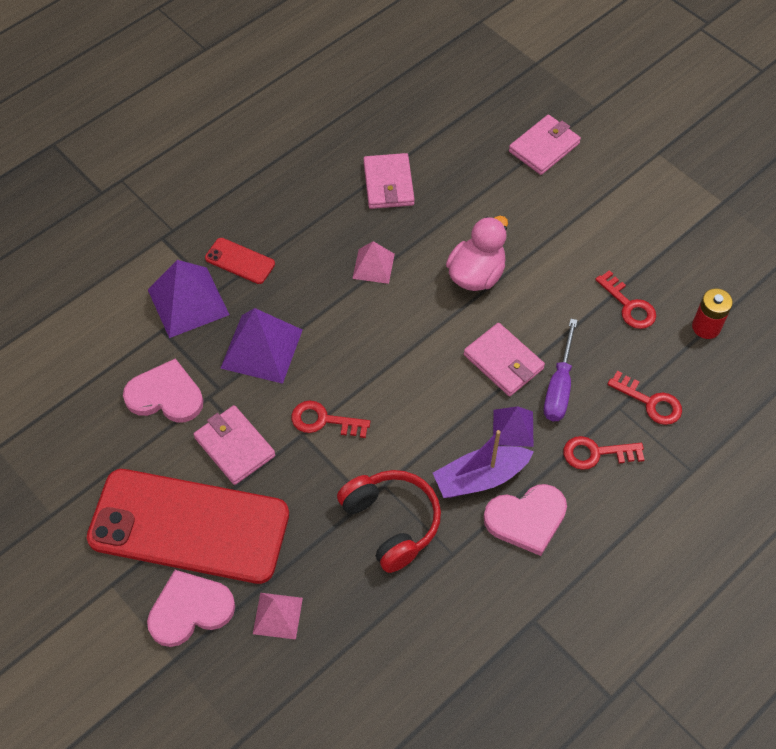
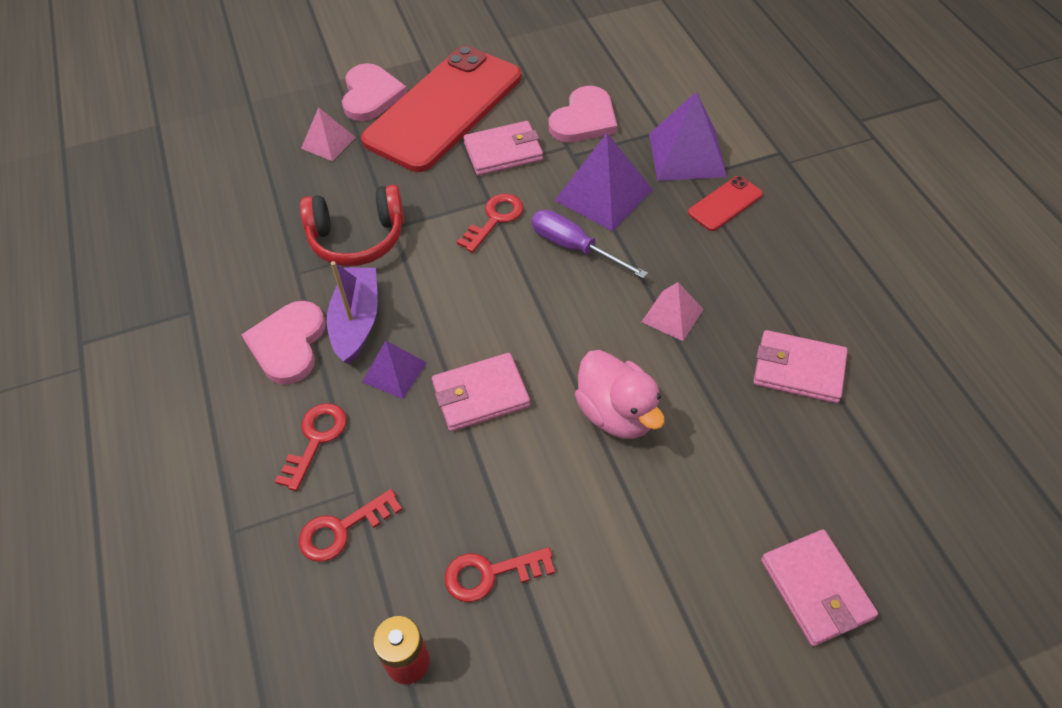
camera: 115 degrees right, 5 degrees down
purple screwdriver [544,319,577,421] -> purple screwdriver moved to [532,210,648,279]

